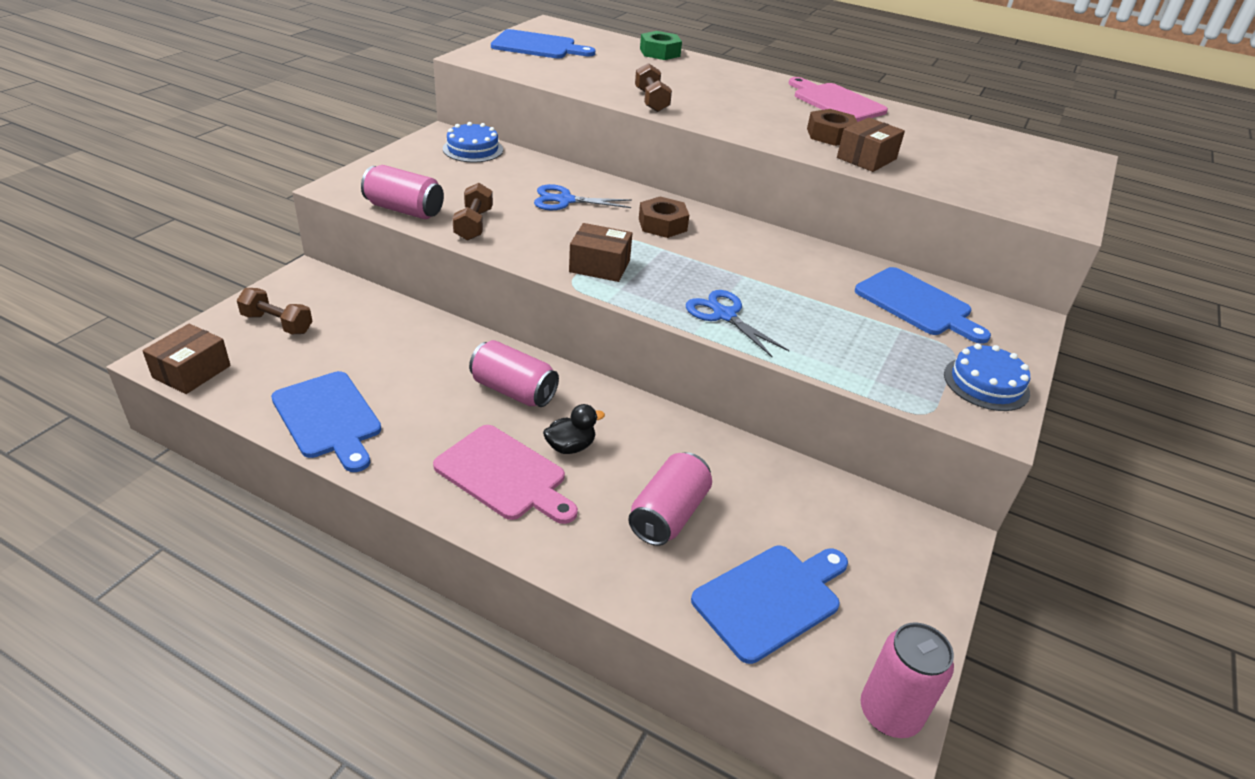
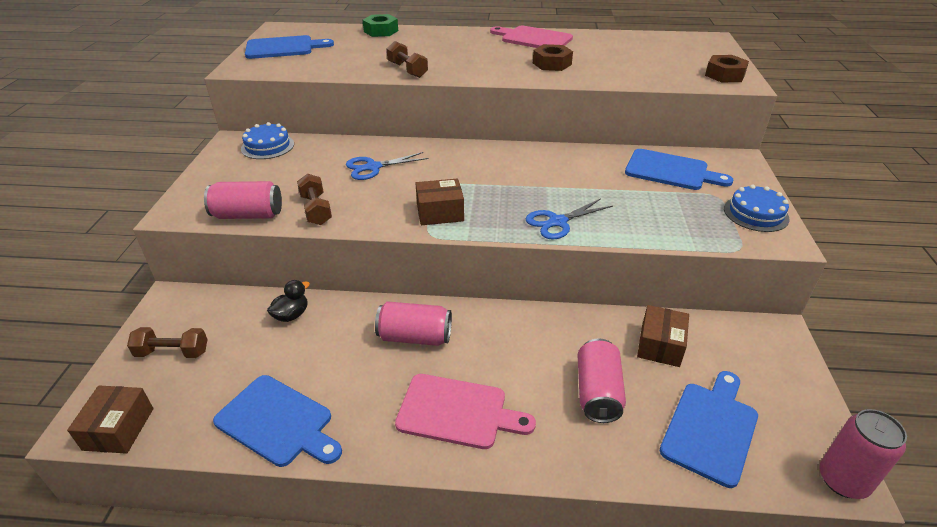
camera: 20 degrees left, 0 degrees up
black duck [543,404,605,454] -> black duck moved to [267,280,310,322]
brown nut [639,196,689,238] -> brown nut moved to [705,55,749,82]
blue scissors [686,290,790,358] -> blue scissors turned 60 degrees counterclockwise [526,198,613,239]
brown box [837,117,905,172] -> brown box moved to [637,305,689,367]

